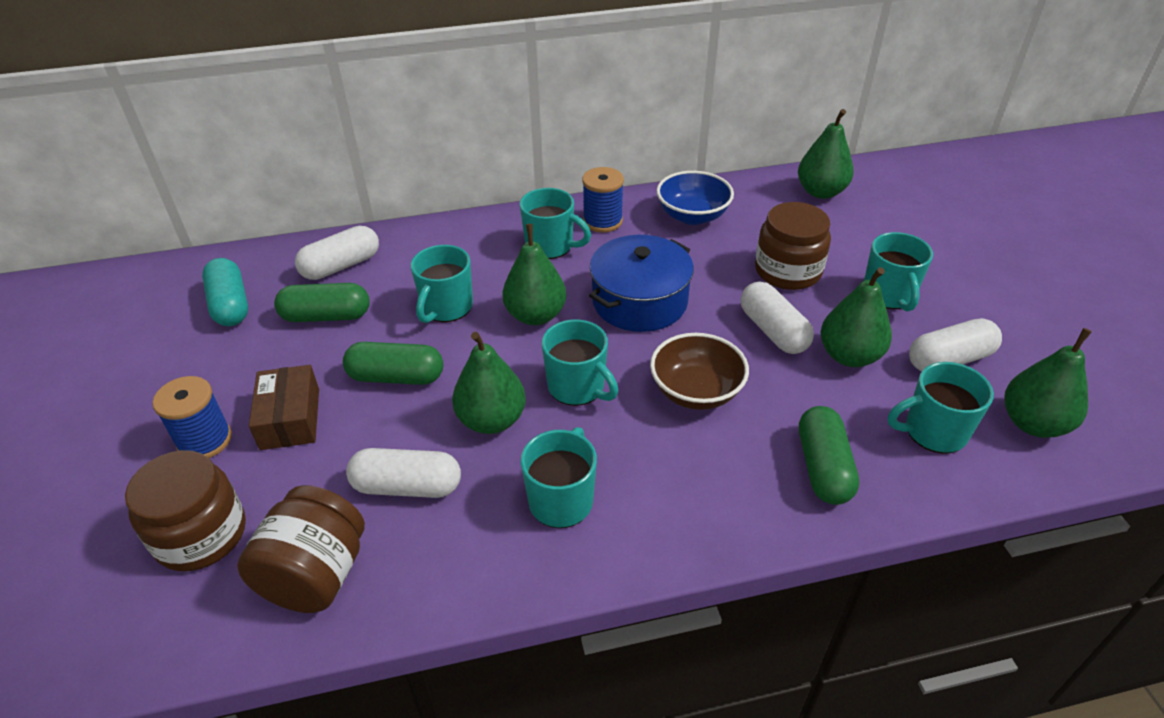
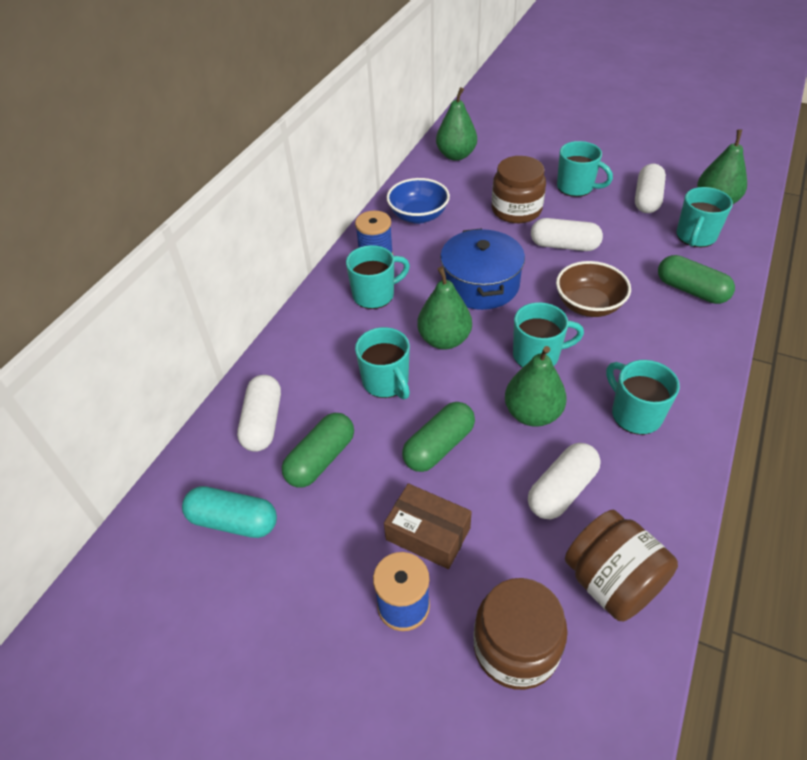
camera: 50 degrees left, 5 degrees up
green pear [820,267,892,367] -> none

